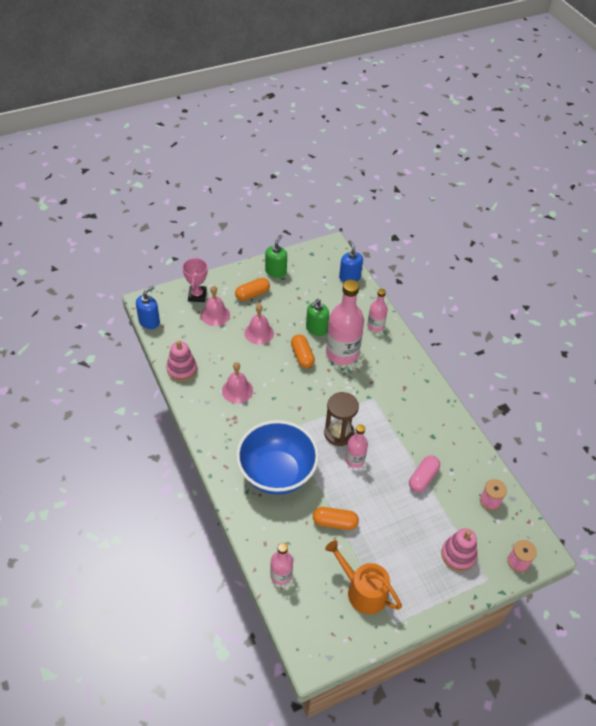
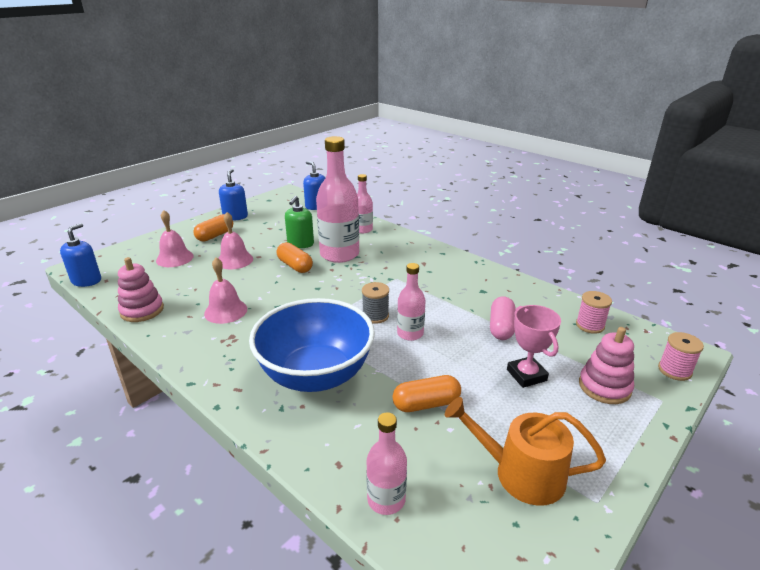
camera: 20 degrees left, 20 degrees down
pink trophy [182,257,207,302] -> pink trophy moved to [507,305,561,388]
green soap dispenser [265,235,287,278] -> blue soap dispenser [219,169,248,220]
brown hourglass [324,392,359,446] -> grey spool [362,282,389,324]

